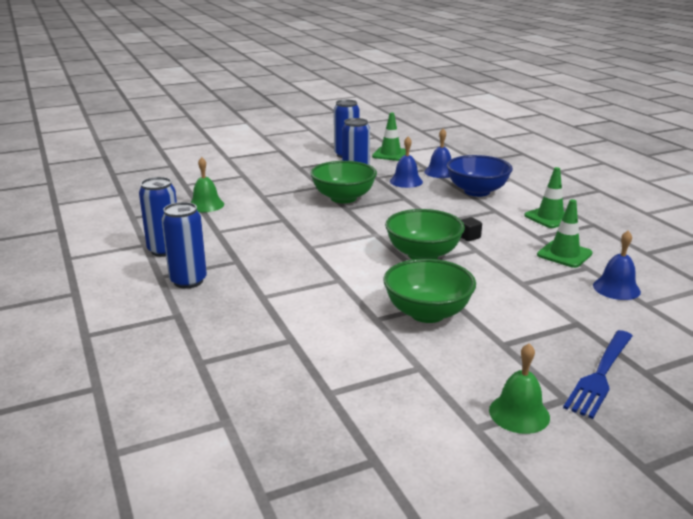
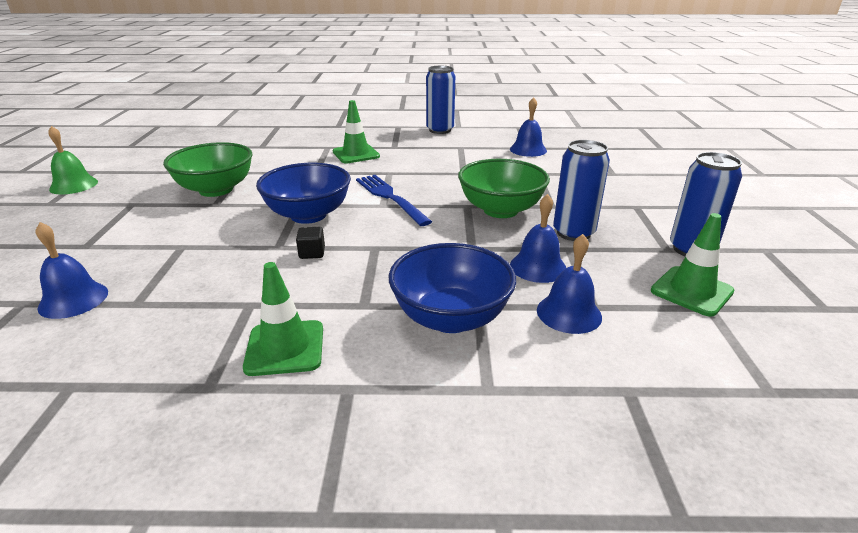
camera: 115 degrees right, 5 degrees up
blue can [161,202,207,289] -> none
green bell [190,157,224,212] -> blue bell [510,97,547,157]
green bowl [385,209,465,259] -> blue bowl [256,163,351,224]
green traffic cone [537,199,593,268] -> green traffic cone moved to [333,100,380,163]
blue fork [563,330,632,419] -> blue fork moved to [356,175,432,226]

